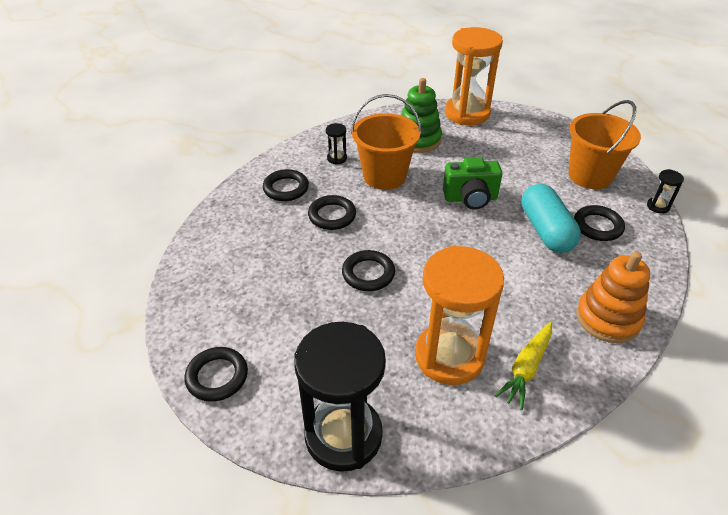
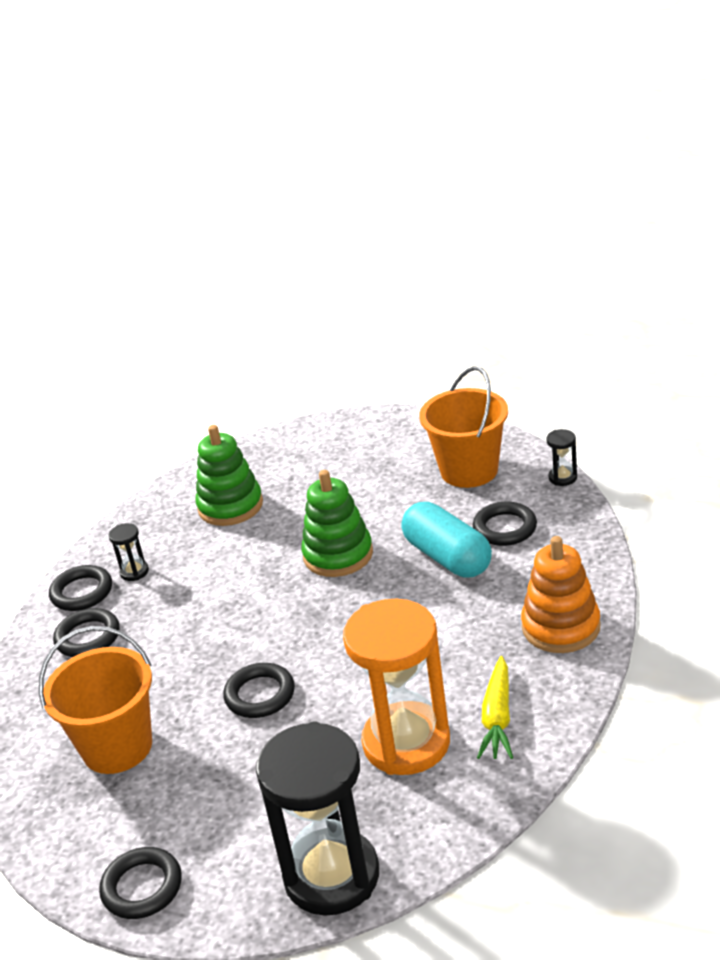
camera: 20 degrees left, 10 degrees down
black ring [308,195,356,230] -> black ring moved to [49,565,112,611]
orange bucket [351,94,422,190] -> orange bucket moved to [39,626,152,774]
green camera [443,157,502,210] -> green stacking toy [301,470,373,577]
orange hourglass [445,27,503,125] -> none

